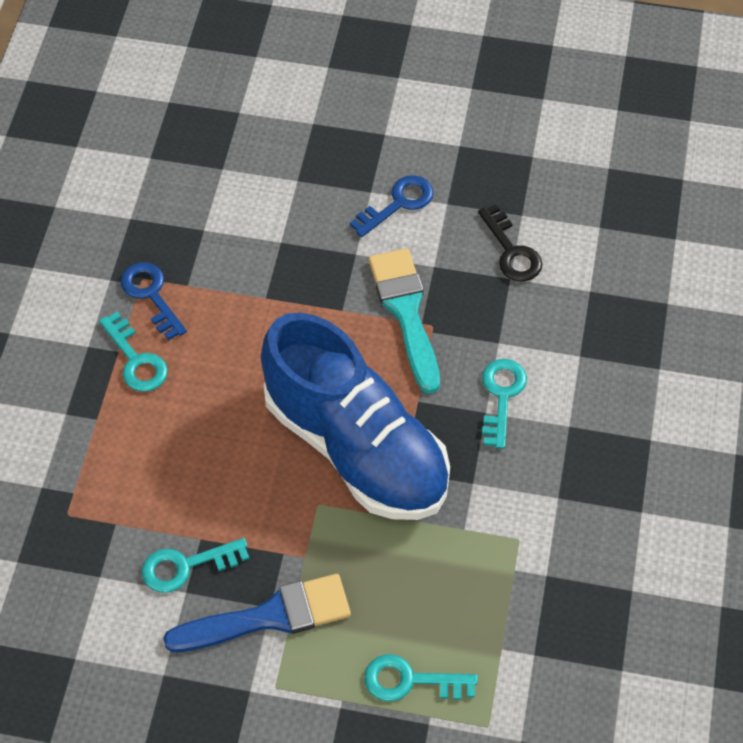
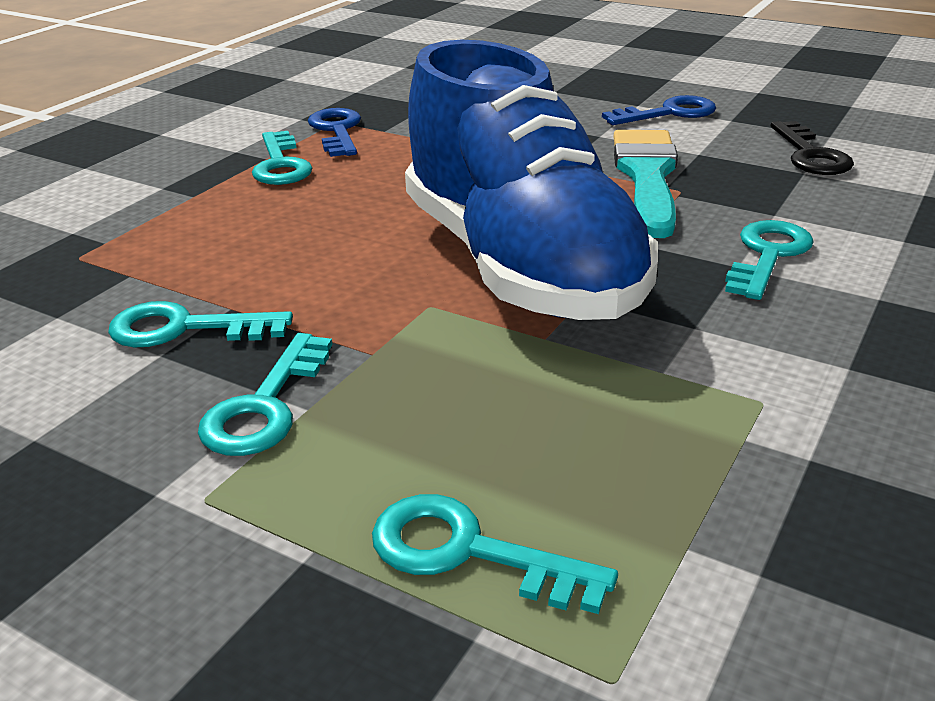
camera: 20 degrees right, 25 degrees down
blue brush [163,574,351,652] -> turquoise key [198,333,333,456]

